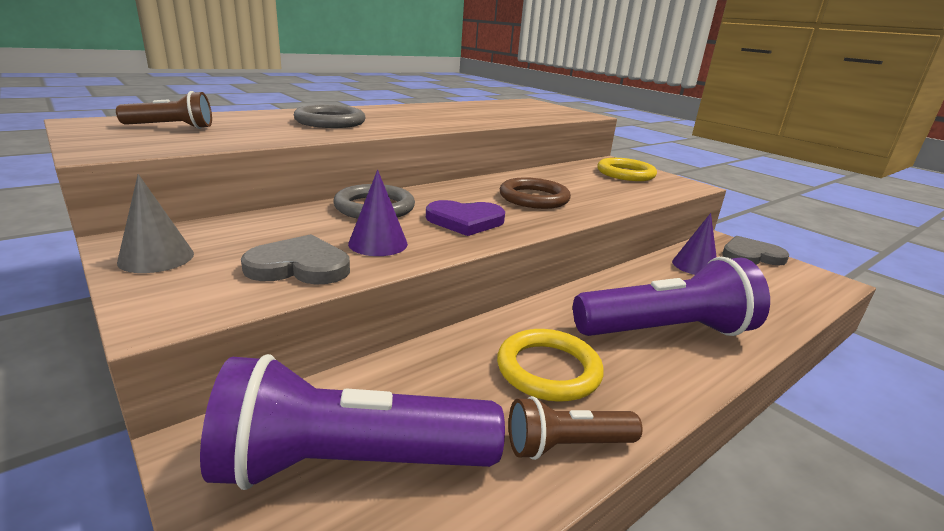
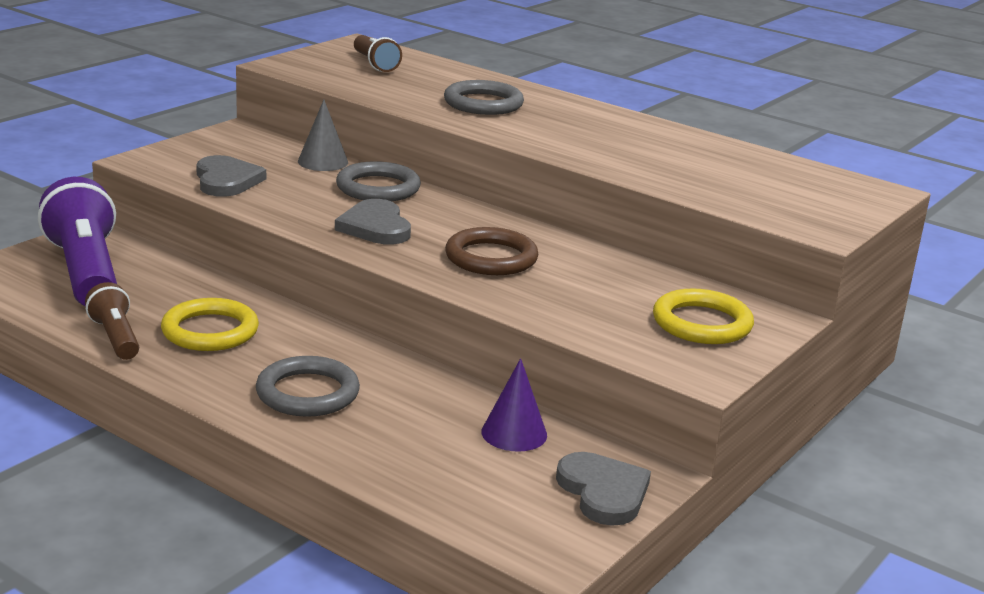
camera: 75 degrees right, 0 degrees up
grey cone [117,174,194,273] -> grey cone moved to [298,100,348,171]
purple cone [348,170,408,256] -> none
purple heart [426,200,505,236] -> grey heart [335,199,411,244]
purple flashlight [573,257,770,336] -> grey ring [256,356,360,417]

